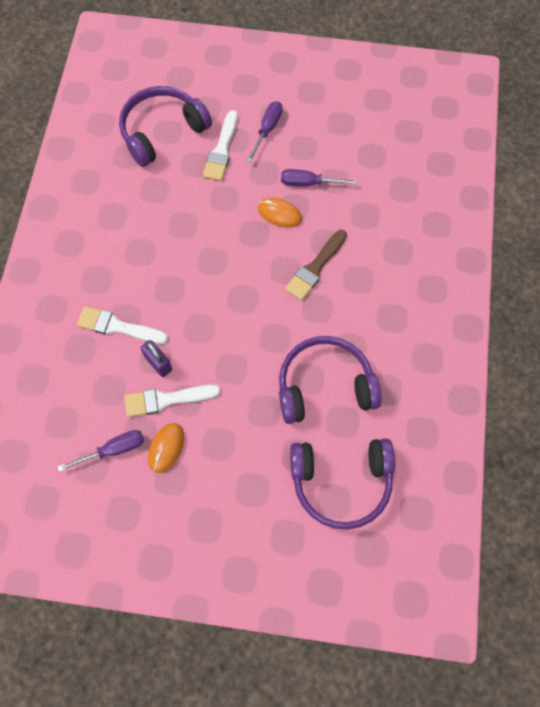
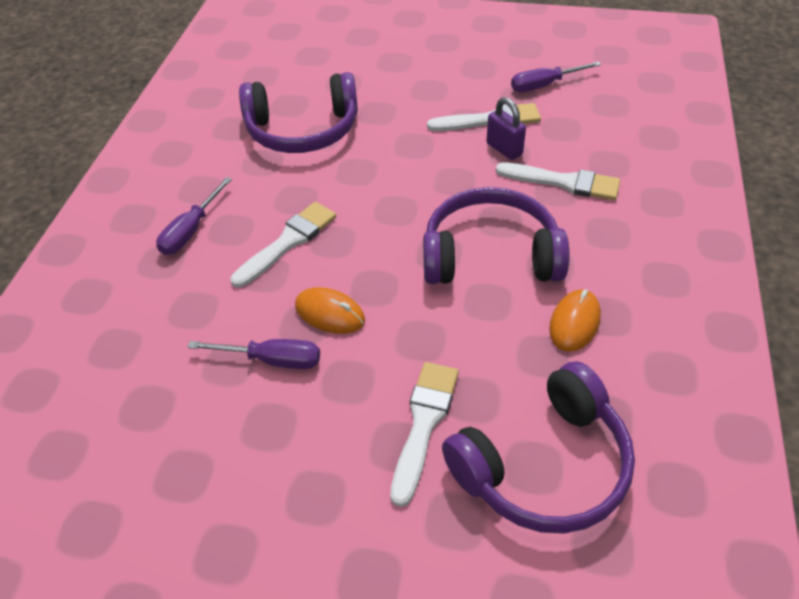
camera: 175 degrees left, 20 degrees down
orange mouse [148,423,184,473] -> orange mouse moved to [549,289,601,352]
purple screwdriver [247,101,283,162] -> purple screwdriver moved to [156,177,232,255]
brown brush [285,230,347,301] -> white brush [230,202,336,288]
purple headphones [290,438,395,530] -> purple headphones moved to [423,187,570,284]

